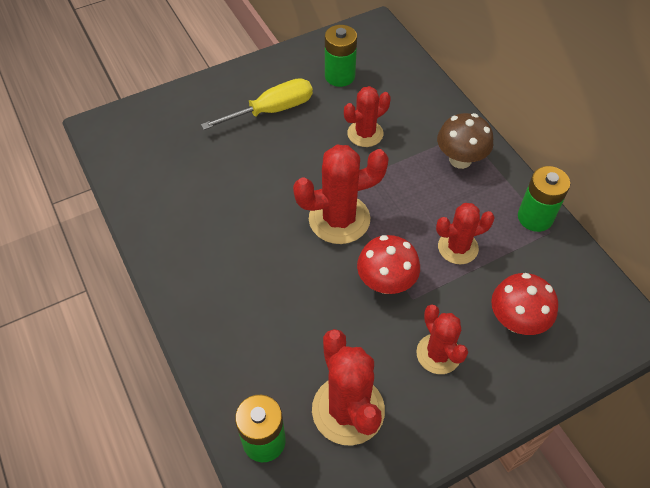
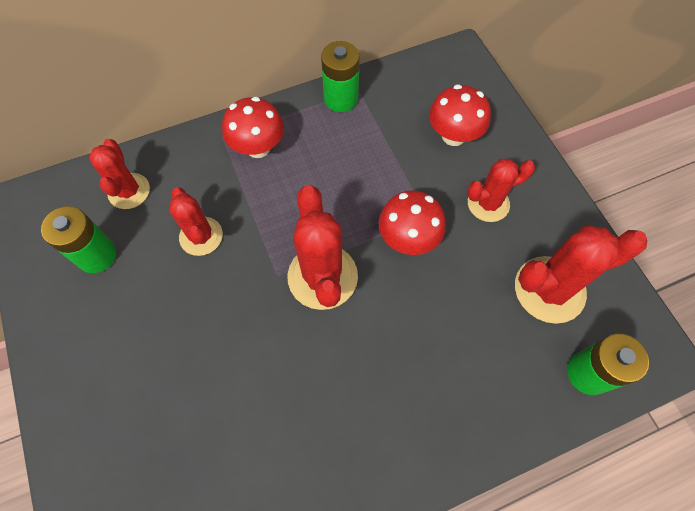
camera: 85 degrees left, 10 degrees up
yellow screwdriver [201,78,313,130] -> none
red cactus [436,203,495,264] -> red cactus moved to [89,139,150,209]
brown mushroom [437,113,493,169] -> red mushroom [222,97,284,158]

